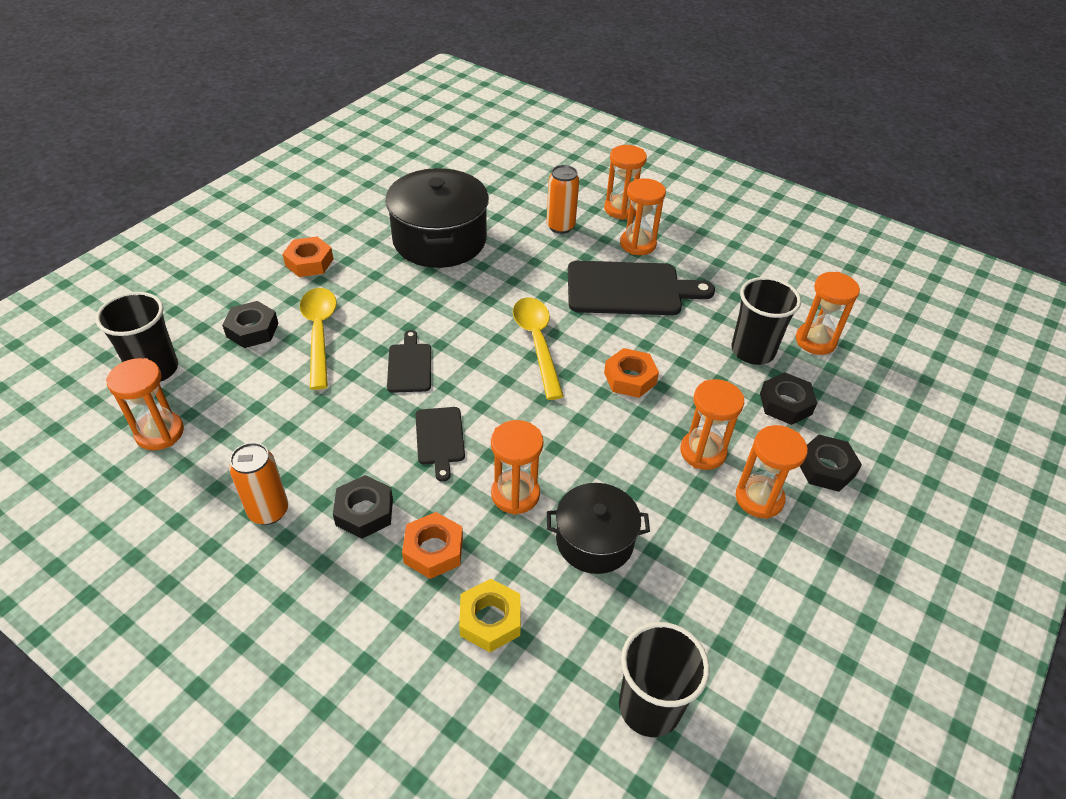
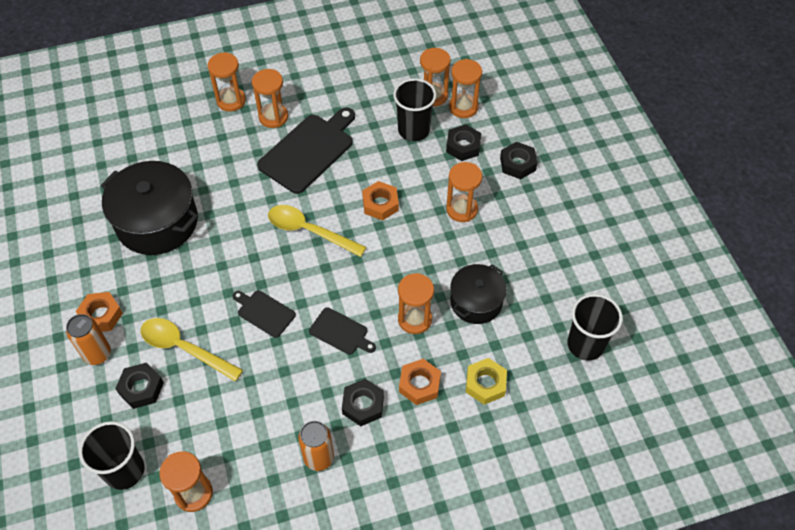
camera: 50 degrees left, 10 degrees up
orange can [546,165,579,234] -> orange can moved to [66,314,111,365]
orange hourglass [736,425,808,519] -> orange hourglass moved to [449,59,482,118]

